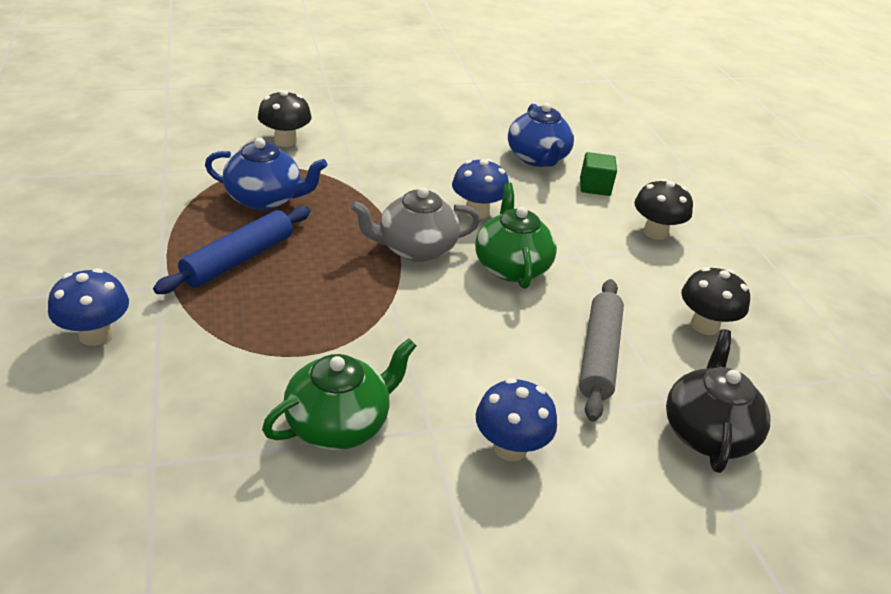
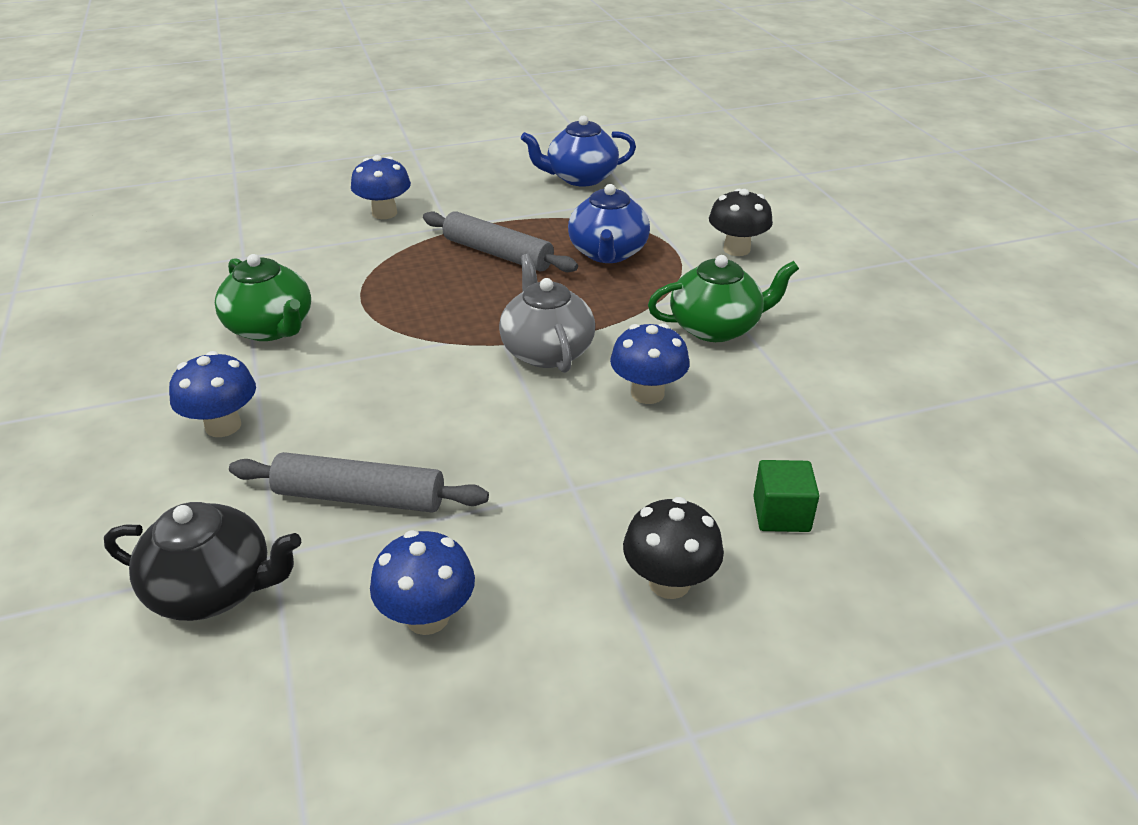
camera: 90 degrees right, 0 degrees up
blue rolling pin [153,206,310,294] -> grey rolling pin [423,211,578,272]
green teapot [475,183,557,289] -> green teapot moved to [648,255,799,342]
blue teapot [508,103,574,167] -> blue teapot moved to [521,115,636,187]
black mushroom [681,267,750,335] -> blue mushroom [370,530,475,635]

